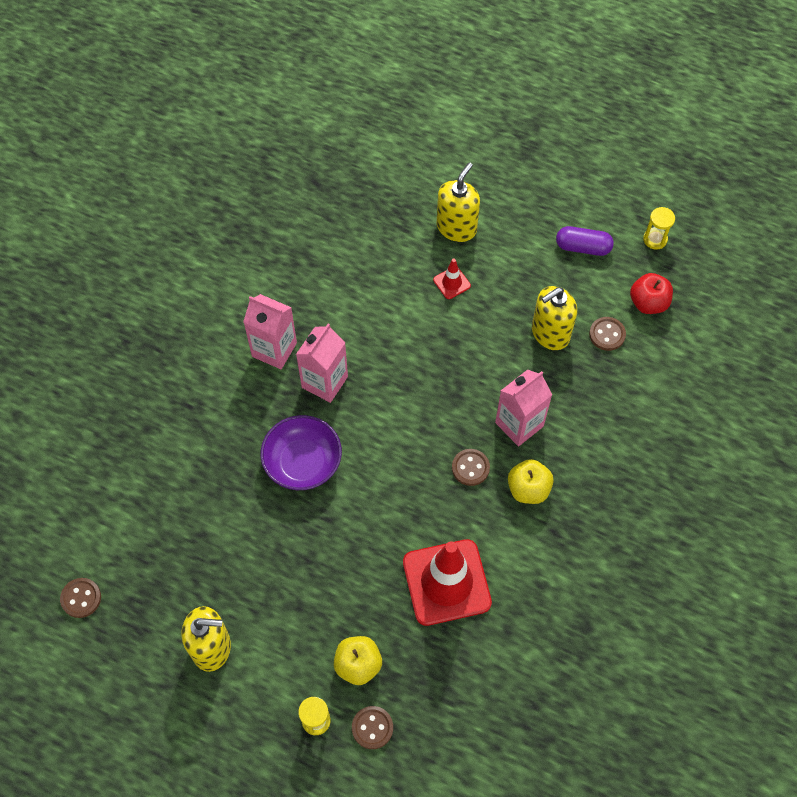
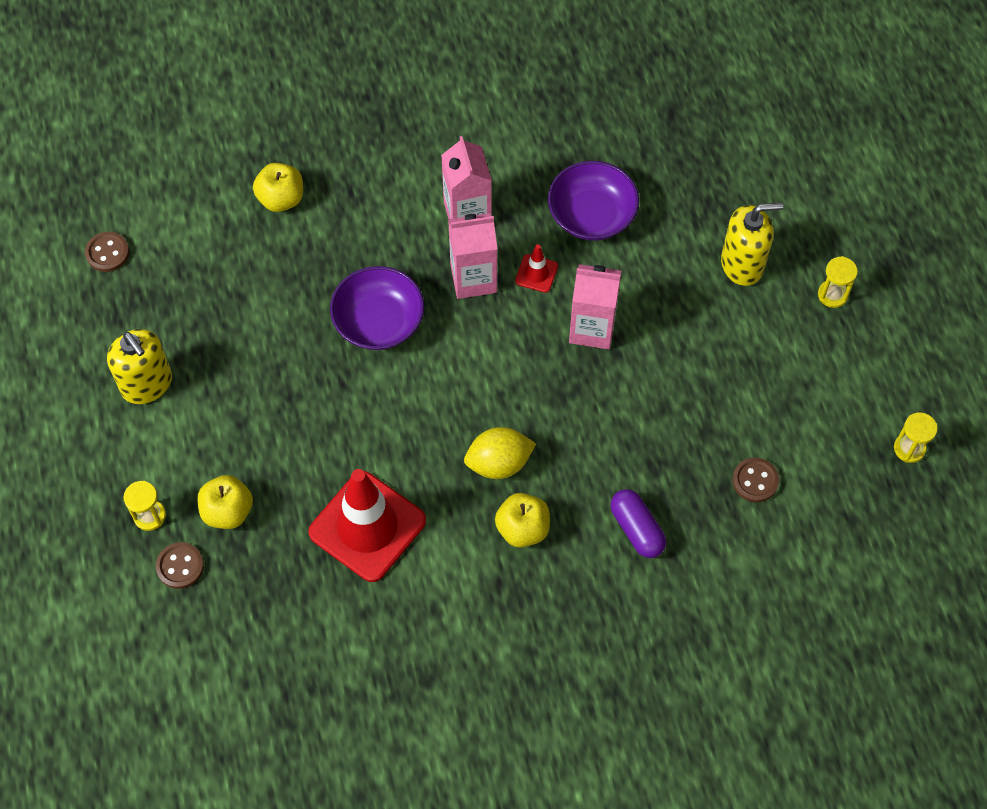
camera: 50 degrees right, 0 degrees up
red traffic cone [433,259,471,299] -> red traffic cone moved to [515,245,558,293]
brown button [452,449,490,486] -> yellow lemon [464,427,536,479]
pink carton [495,370,552,447] -> pink carton moved to [569,264,621,349]
yellow soap dispenser [532,286,577,350] -> none
purple capsule [556,226,614,256] -> purple capsule moved to [611,489,666,558]
red apple [630,273,673,314] -> none
none -> yellow apple [253,163,303,212]
none -> purple bowl [548,161,639,241]
none -> yellow hourglass [818,256,858,308]

